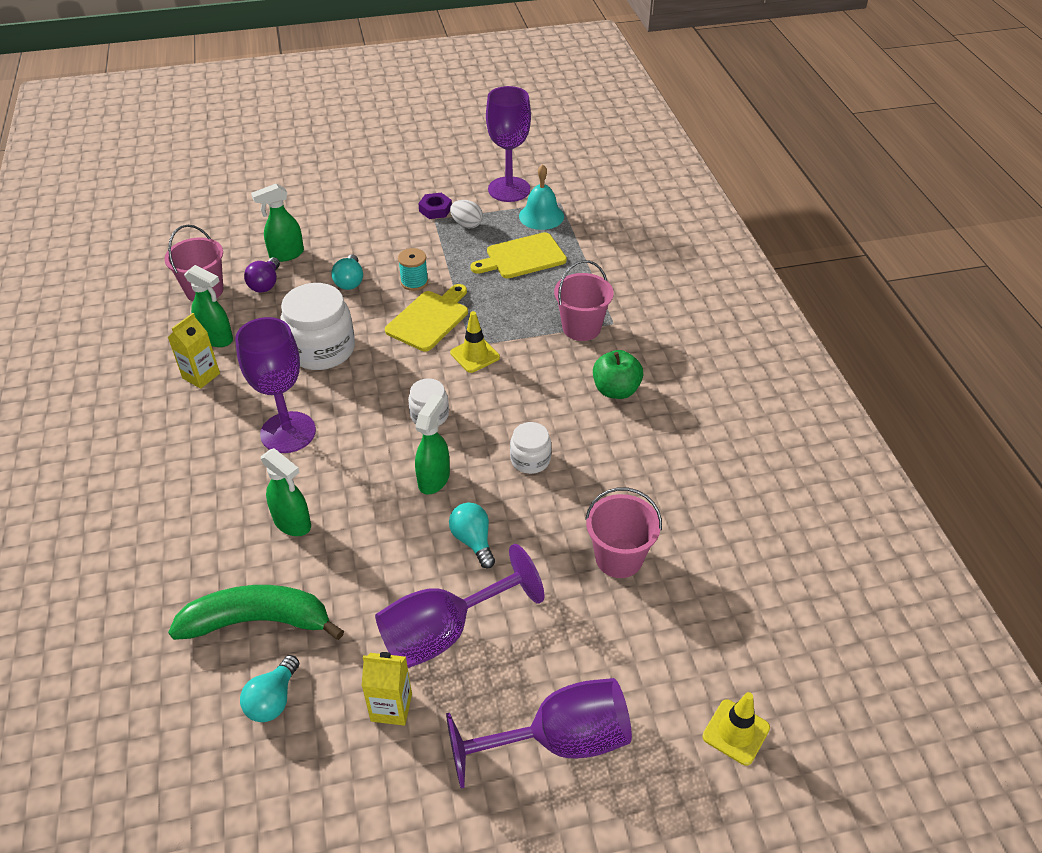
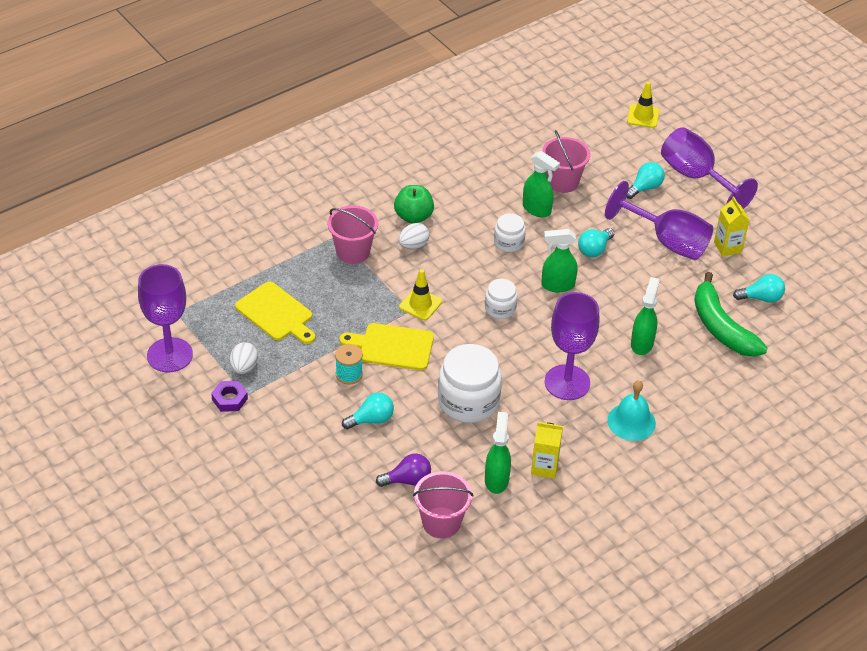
camera: 115 degrees left, 0 degrees up
green spray bottle [251,184,304,262] -> green spray bottle moved to [523,151,560,217]
turquoise bell [519,164,564,230] -> turquoise bell moved to [607,380,656,441]
none -> white egg [398,223,430,249]
none -> turquoise light bulb [626,162,665,199]

